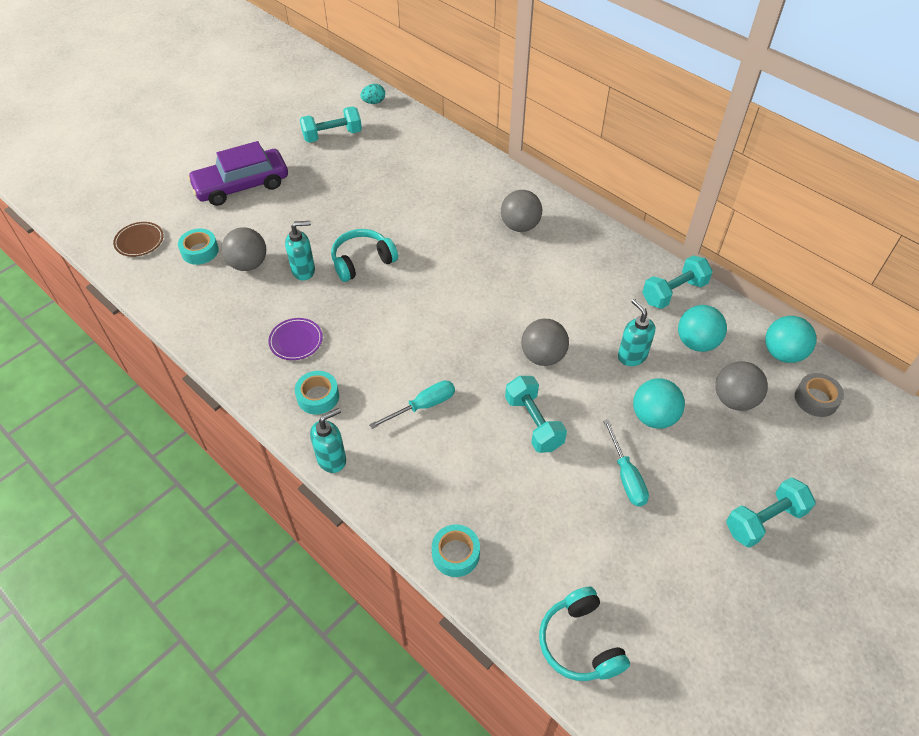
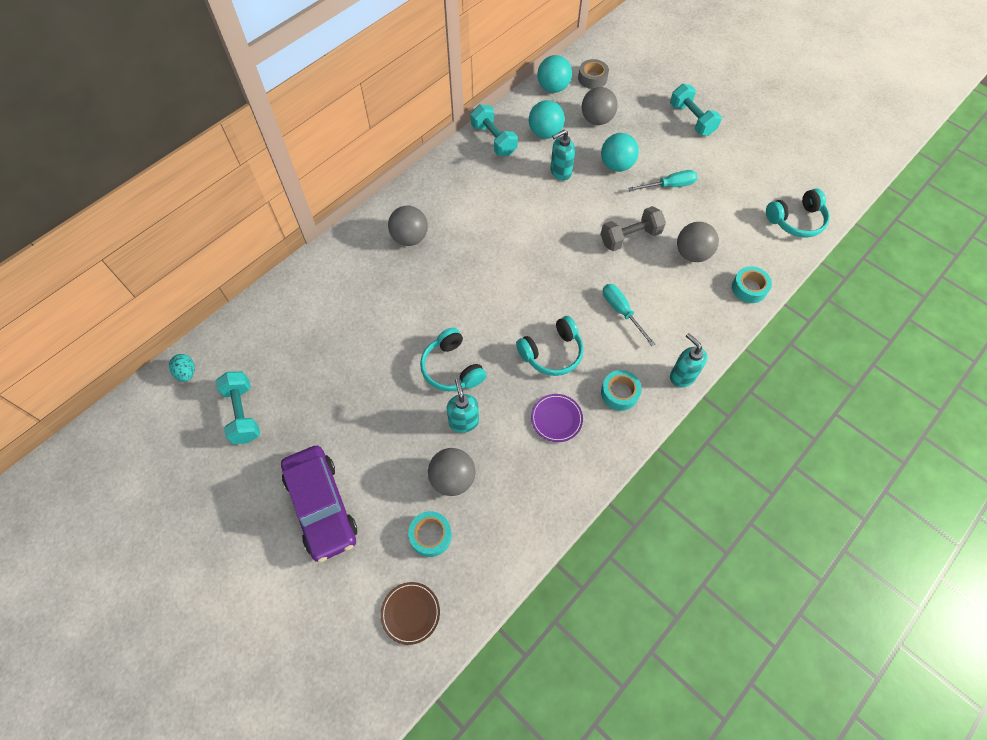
camera: 90 degrees left, 10 degrees up
turquoise dumbbell [505,376,567,453] -> grey dumbbell [600,206,666,251]
grey ball [521,319,569,366] -> grey ball moved to [677,222,719,262]
none -> turquoise headphones [516,316,584,376]

